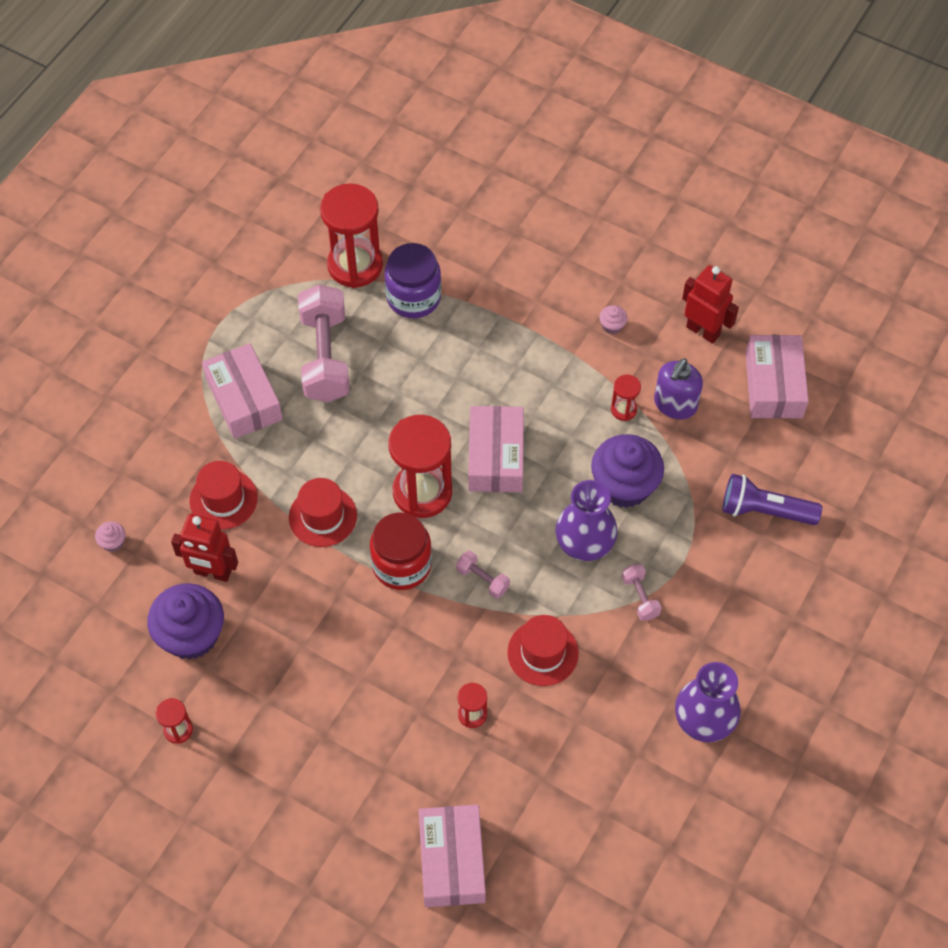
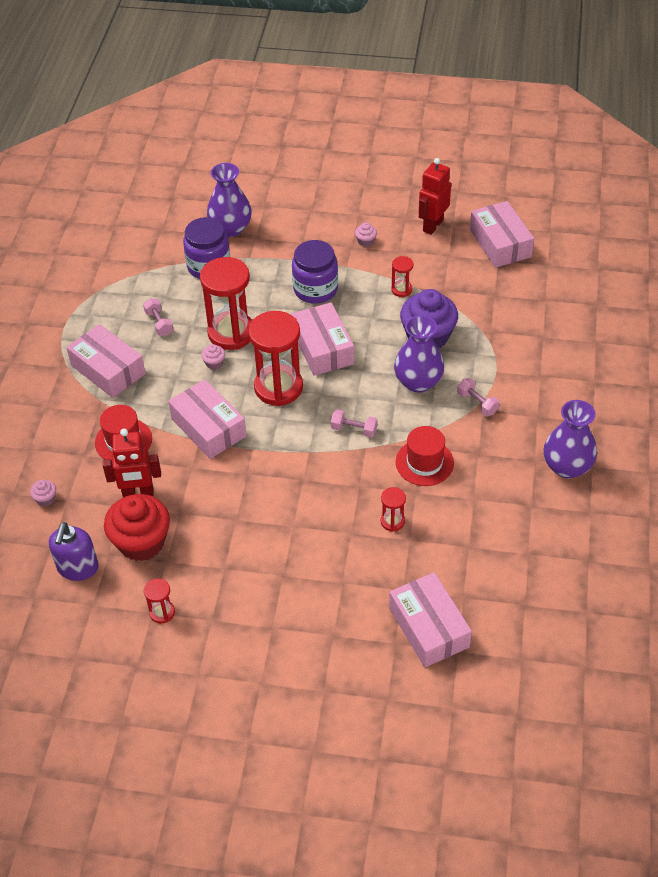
camera: 20 degrees left, 10 degrees down
purple cupcake [147,583,224,660] -> red cupcake [104,494,170,561]
red hat [289,478,357,547] -> pink box [168,379,247,459]
pink dumbbell [298,284,350,402] -> pink dumbbell [143,298,174,336], size x0.45
red hourglass [320,183,383,288] -> red hourglass moved to [200,257,252,350]
red jar [370,513,432,590] -> none
purple soap dispenser [654,359,703,419] -> purple soap dispenser moved to [49,522,99,581]
red robot [682,265,739,344] -> red robot turned 75 degrees counterclockwise [419,158,451,235]
purple flashlight [722,474,822,525] -> none
none -> pink cupcake [201,344,225,370]
none -> purple vase [207,163,252,237]
none -> purple jar [292,240,338,303]

